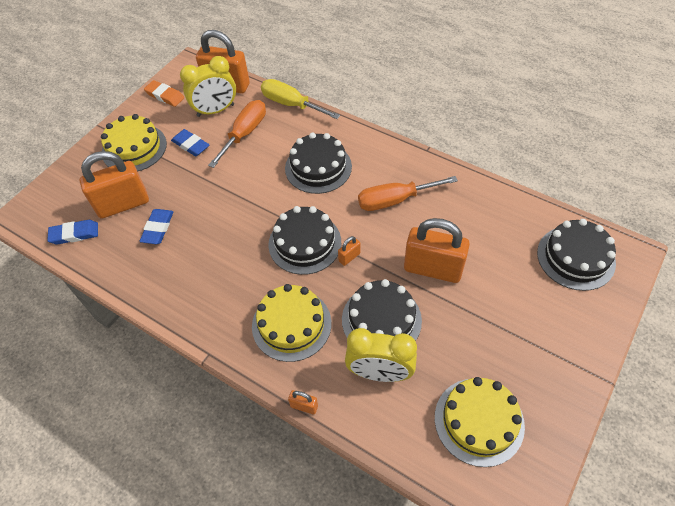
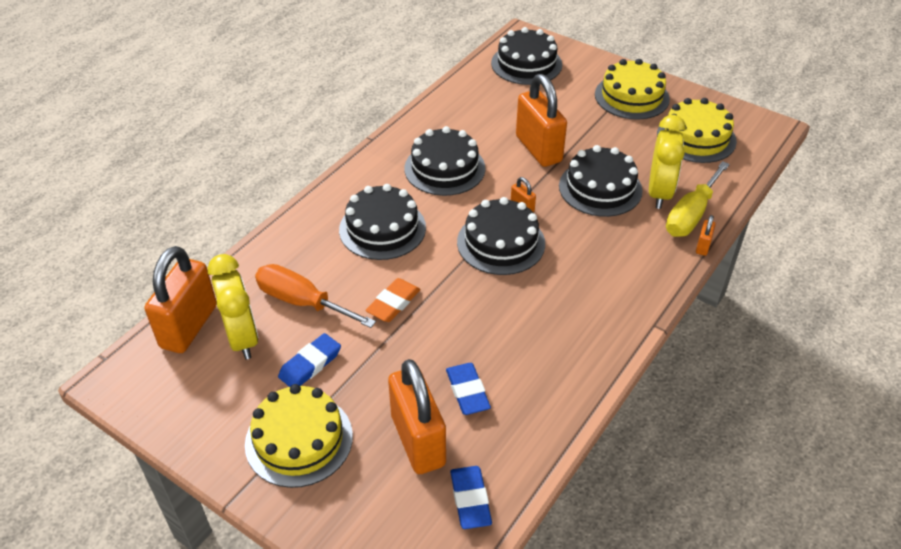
camera: 90 degrees left, 10 degrees down
blue eraser [139,209,174,244] -> blue eraser turned 60 degrees clockwise [446,363,491,415]
orange eraser [144,80,184,107] -> orange eraser moved to [366,278,420,322]
yellow cake [252,284,331,362] -> yellow cake moved to [595,59,670,120]
yellow screwdriver [261,79,340,119] -> yellow screwdriver moved to [666,161,730,237]
orange screwdriver [358,176,458,211] -> black cake [404,126,485,196]
orange padlock [404,218,470,283] -> orange padlock turned 45 degrees counterclockwise [516,74,567,167]

